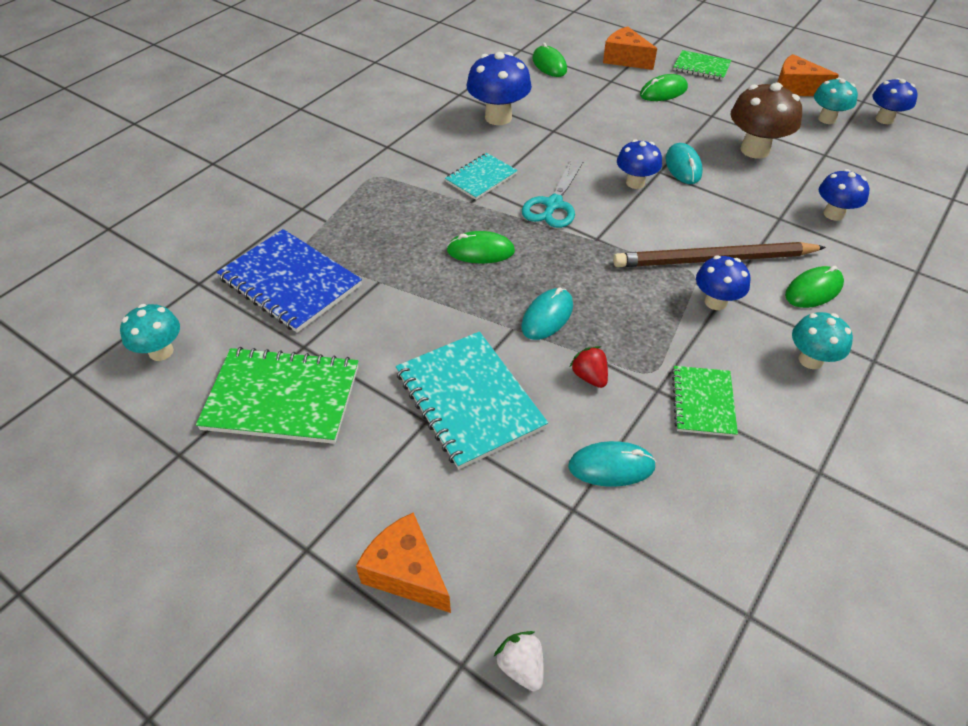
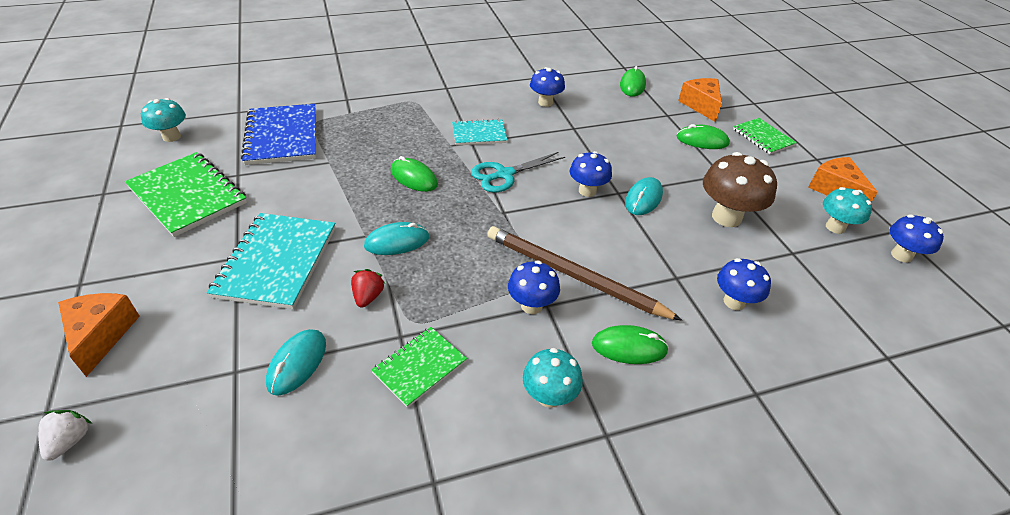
camera: 35 degrees right, 5 degrees down
blue mushroom [467,52,532,125] -> blue mushroom [530,67,565,107], size x0.63
turquoise mouse [568,441,656,487] -> turquoise mouse turned 75 degrees clockwise [266,329,326,396]

